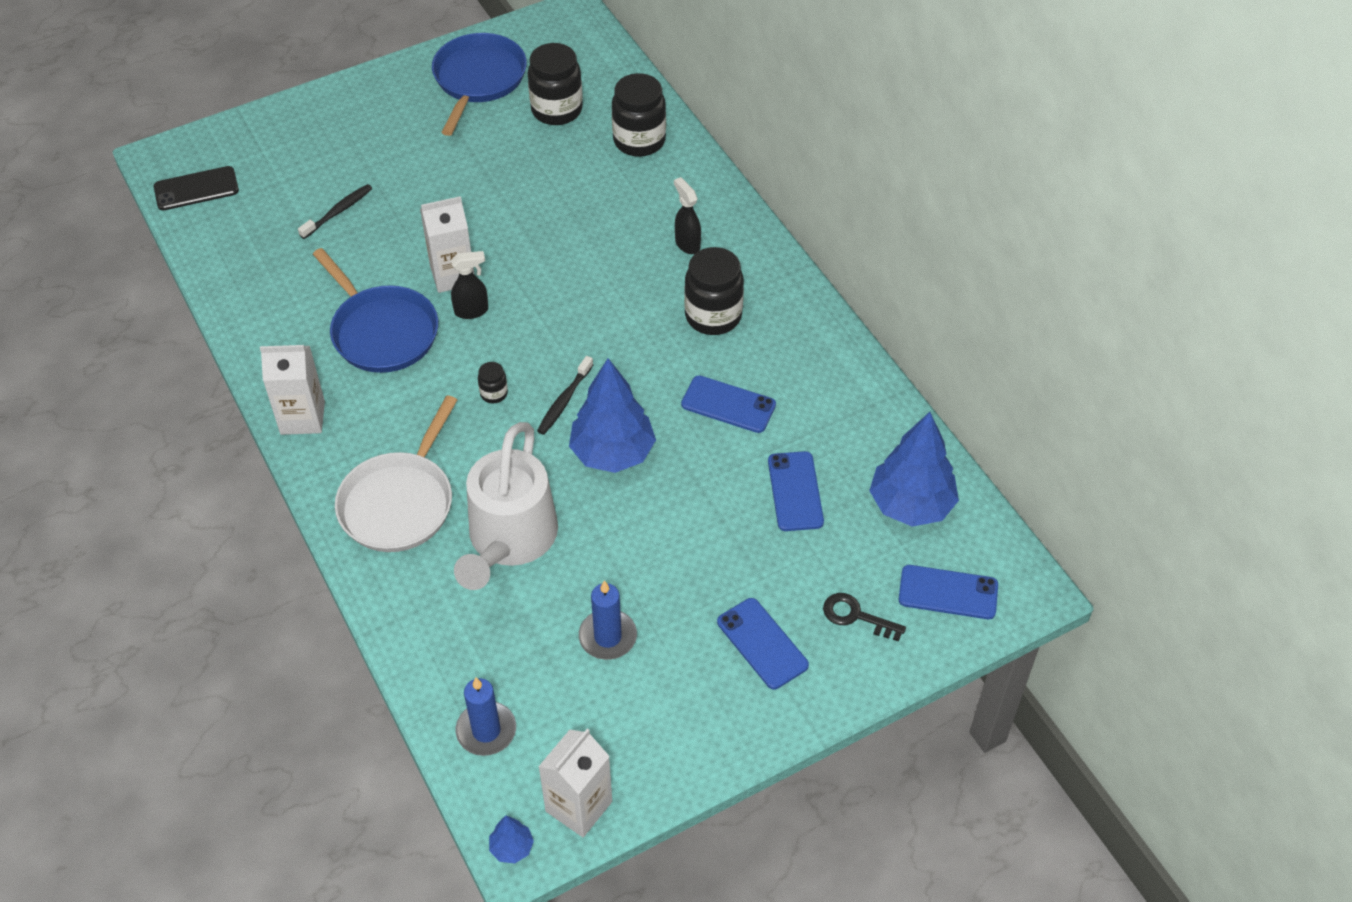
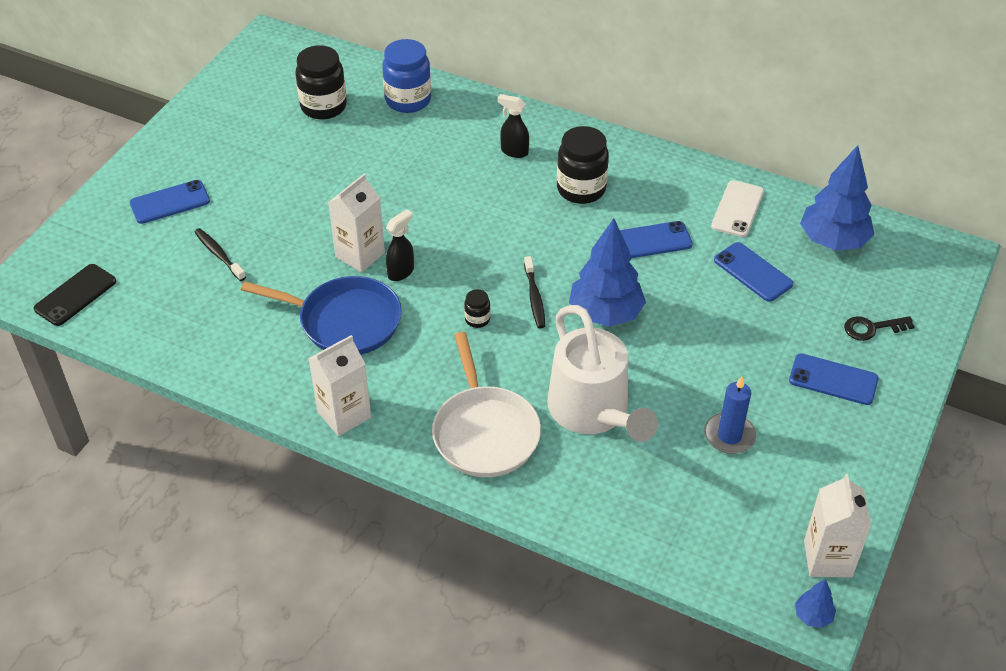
camera: 35 degrees left, 5 degrees down
black toothbrush [298,184,372,239] -> black toothbrush turned 45 degrees counterclockwise [195,228,246,281]
blue pan [432,33,527,136] -> none
blue candle [456,677,516,756] -> none
black jar [612,73,666,157] -> blue jar [382,39,431,113]
blue phone [899,565,998,619] -> blue phone moved to [130,180,210,224]
none -> white phone [711,180,764,237]

